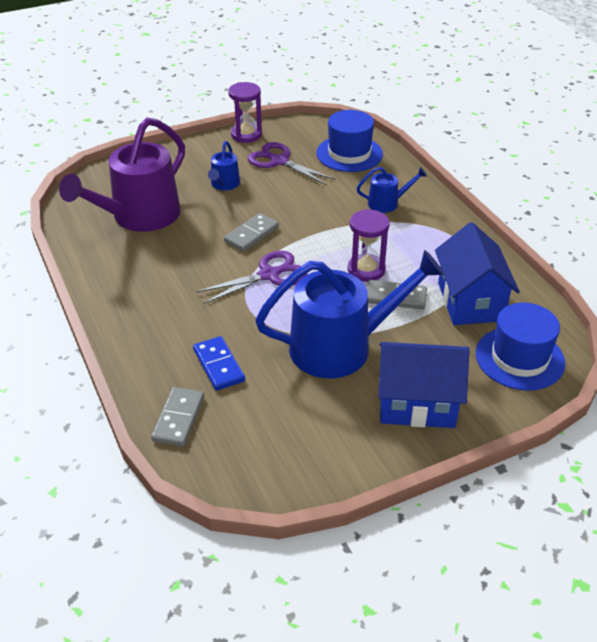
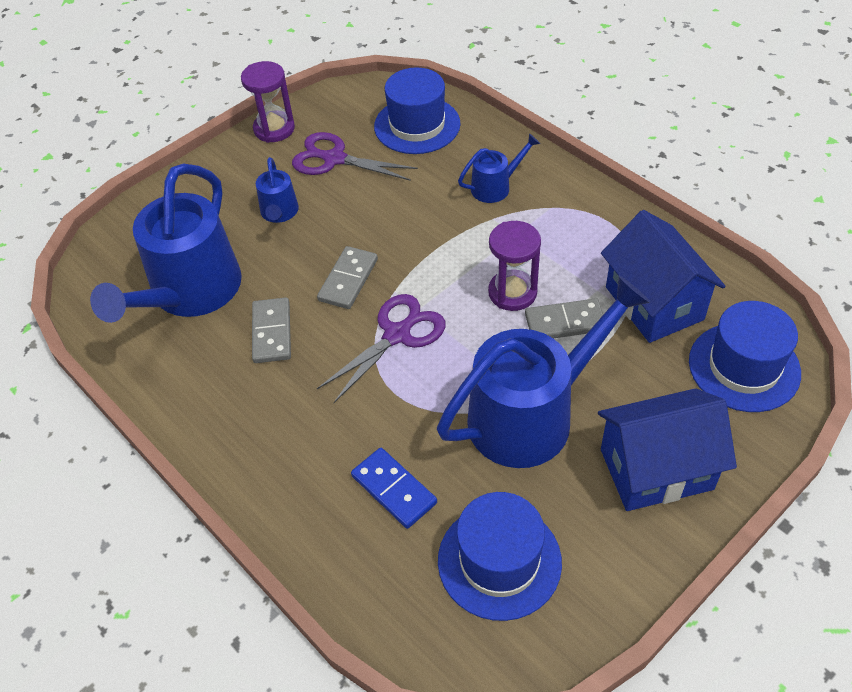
camera: 15 degrees left, 10 degrees up
purple watering can [59,118,185,232] -> blue watering can [90,163,242,323]
grey domino [151,387,204,447] -> grey domino moved to [252,297,291,363]
none -> blue hat [438,492,562,621]

